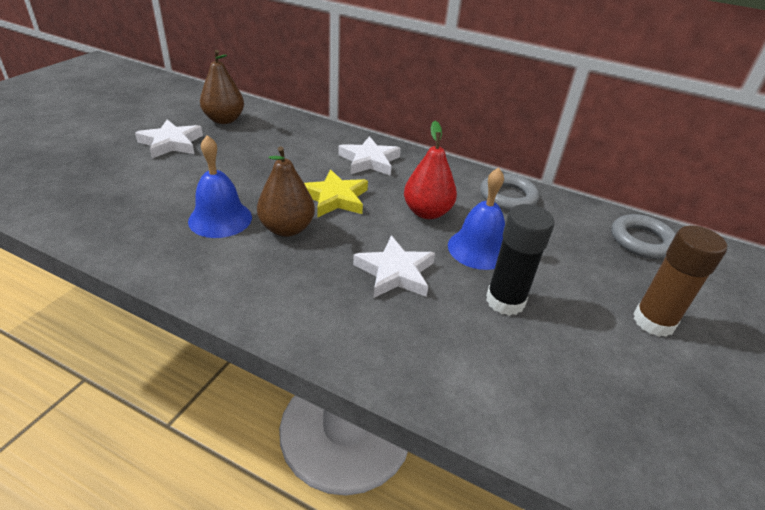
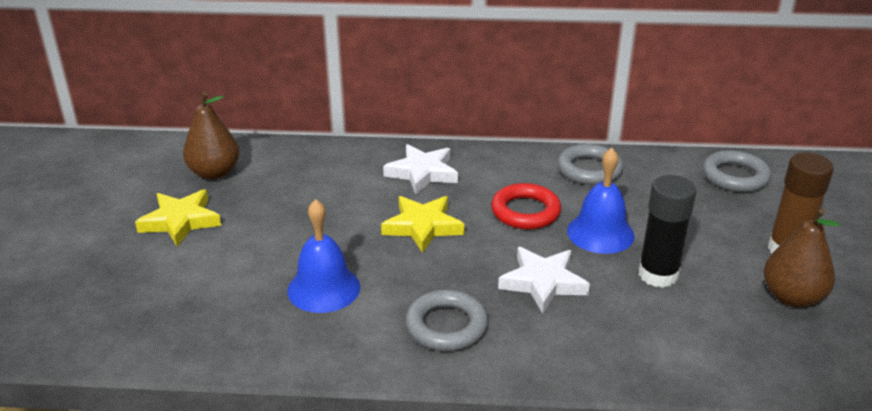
camera: 20 degrees left, 5 degrees down
white star [135,119,203,159] -> yellow star [135,189,221,246]
brown pear [257,146,315,237] -> brown pear moved to [763,209,840,307]
red pear [404,121,457,219] -> red ring [491,183,561,229]
none -> grey ring [405,290,488,351]

